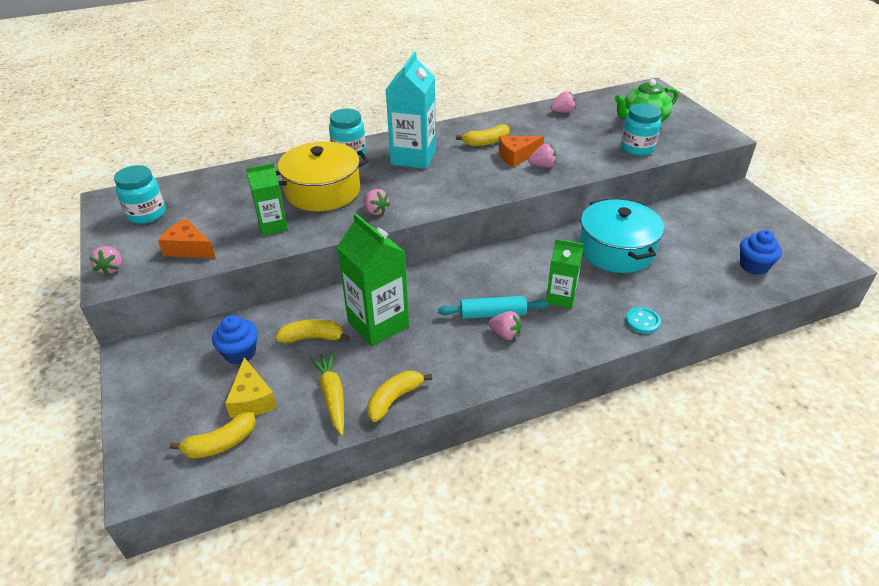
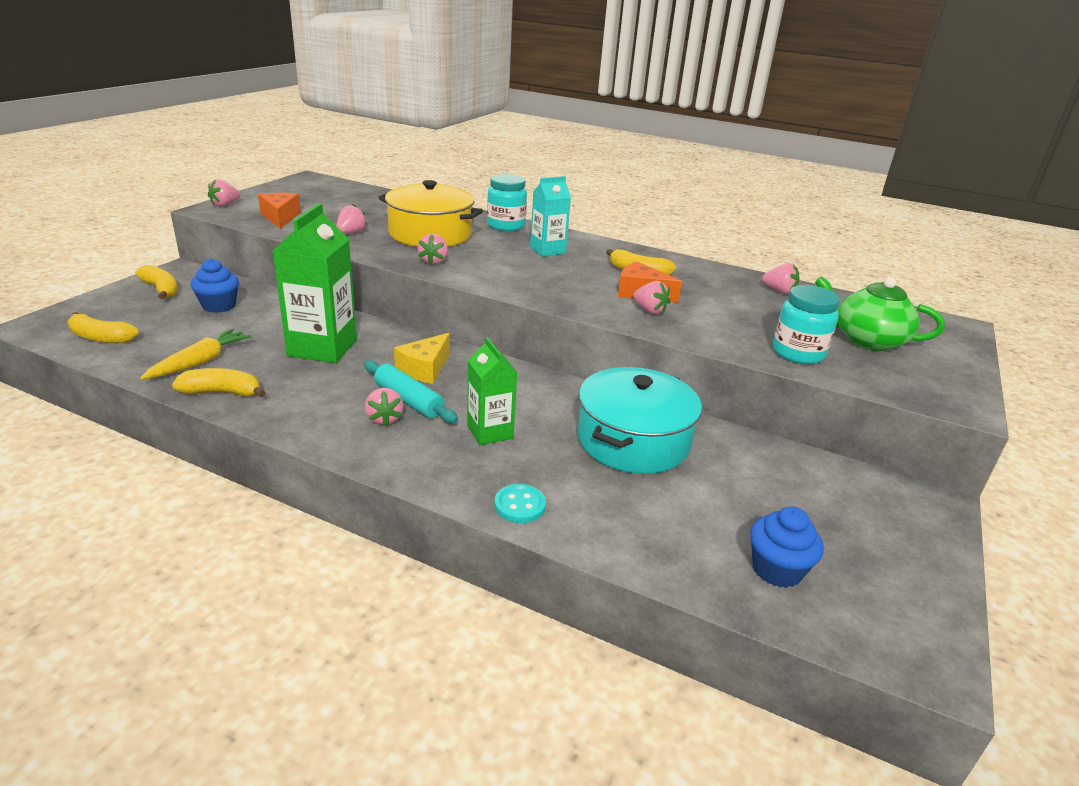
camera: 45 degrees right, 10 degrees down
turquoise jar [114,165,166,224] -> none
yellow cheese [225,357,277,418] -> yellow cheese moved to [394,333,450,384]
green carton [246,163,288,236] -> pink strawberry [336,204,367,234]
yellow banana [275,319,350,343] -> yellow banana moved to [135,265,178,299]
turquoise carton [386,51,436,169] -> turquoise carton [530,176,571,257], size x0.60

